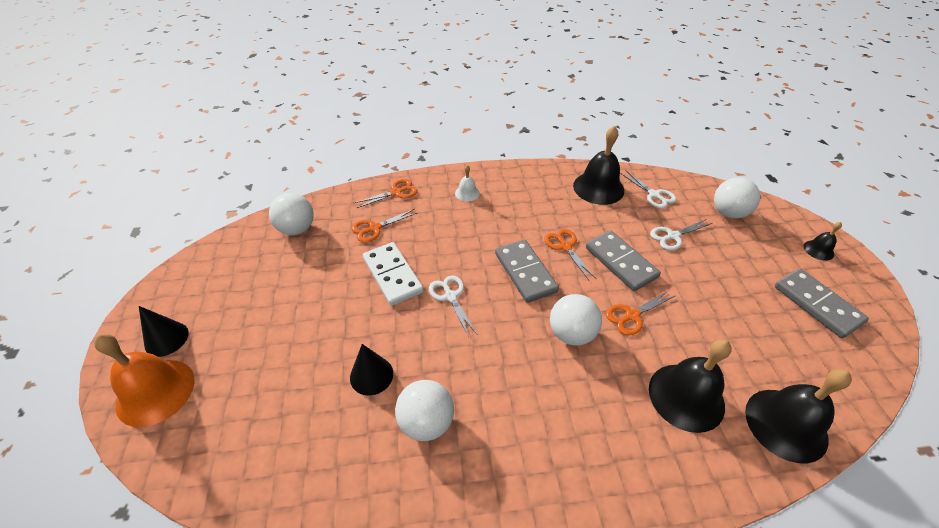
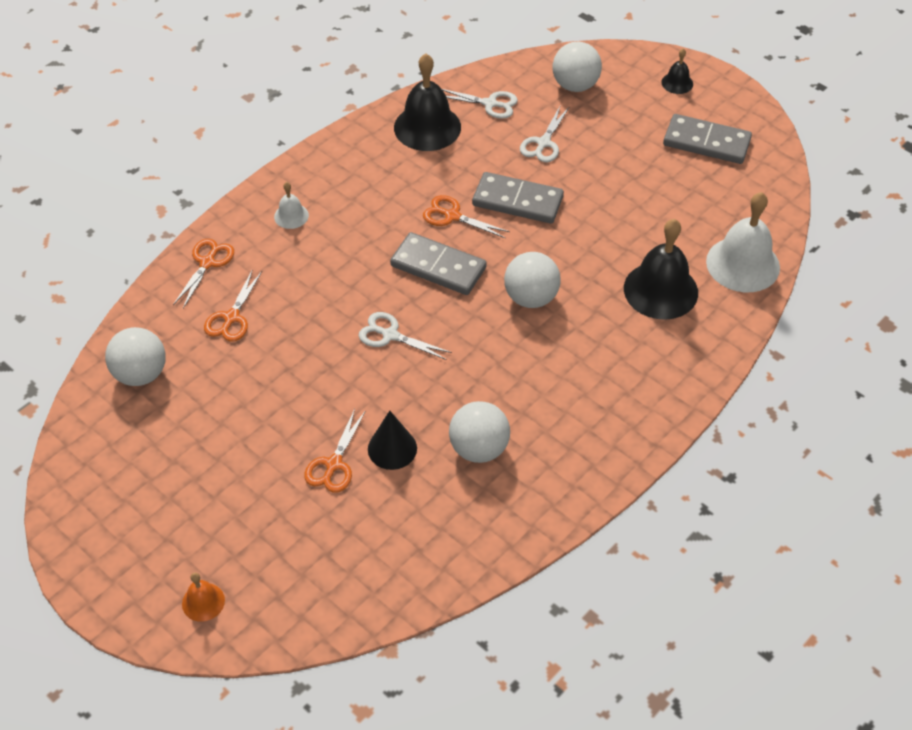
camera: 40 degrees left, 5 degrees up
orange bell [94,334,195,427] -> orange bell [182,573,225,622], size x0.48
black cone [139,306,189,357] -> none
white domino [363,242,424,306] -> none
orange scissors [606,290,675,336] -> orange scissors moved to [304,409,366,493]
black bell [745,369,852,463] -> white bell [706,192,780,292]

